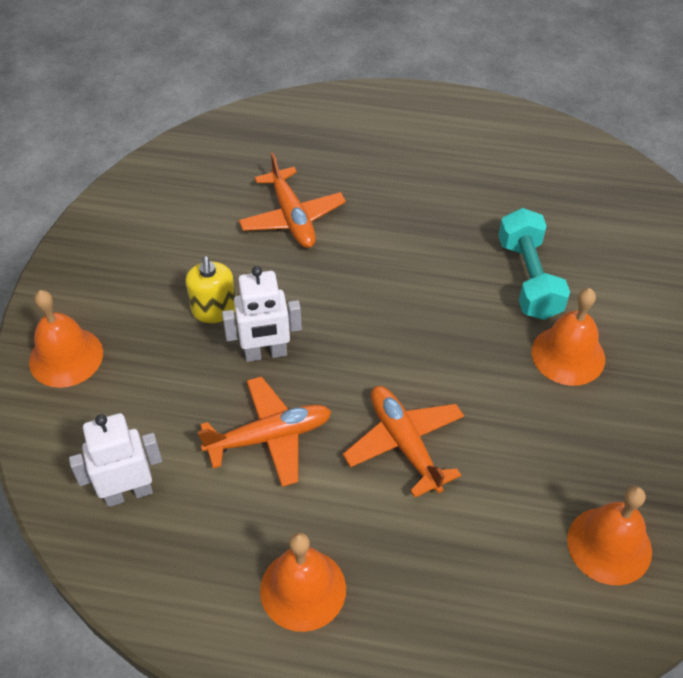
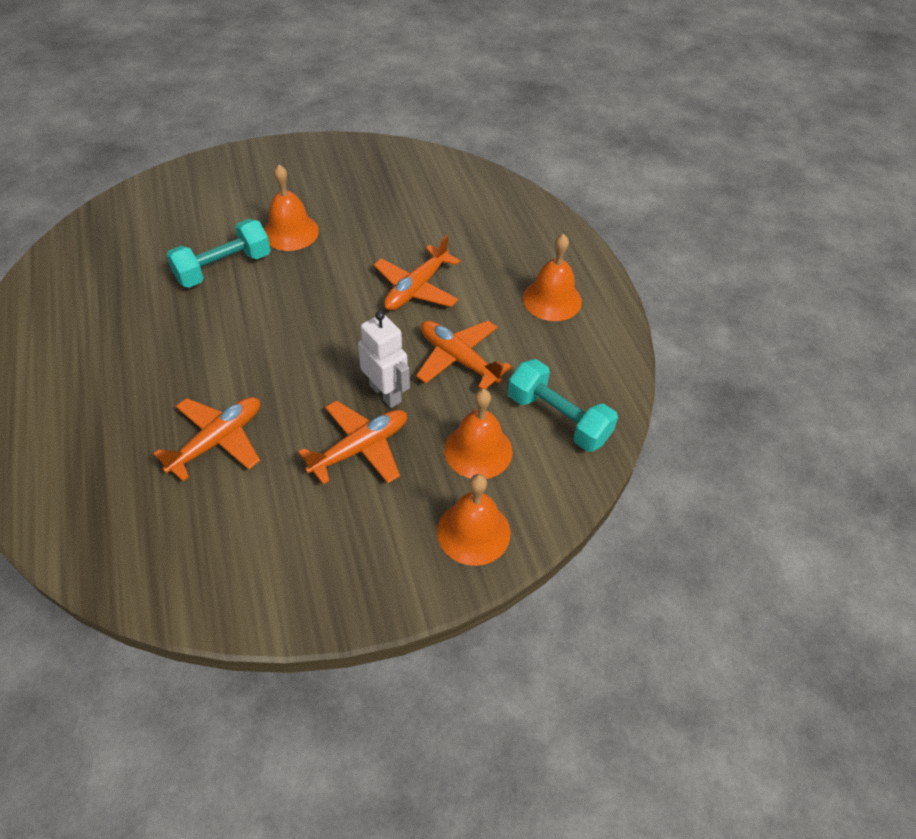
camera: 120 degrees left, 0 degrees up
white robot [69,413,162,507] -> turquoise dumbbell [508,359,618,452]
yellow soap dispenser [185,256,236,323] -> orange plane [298,401,407,484]
orange bell [567,486,652,585] -> orange bell moved to [444,389,513,479]

